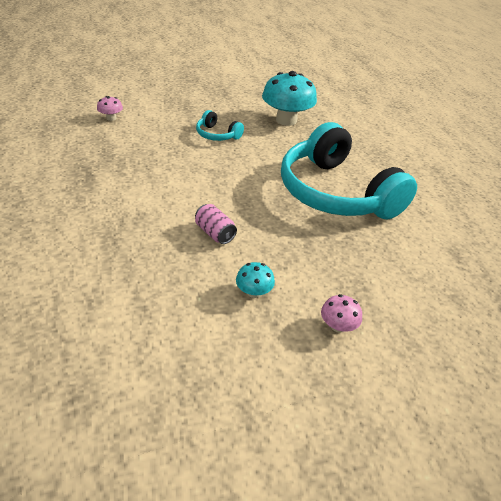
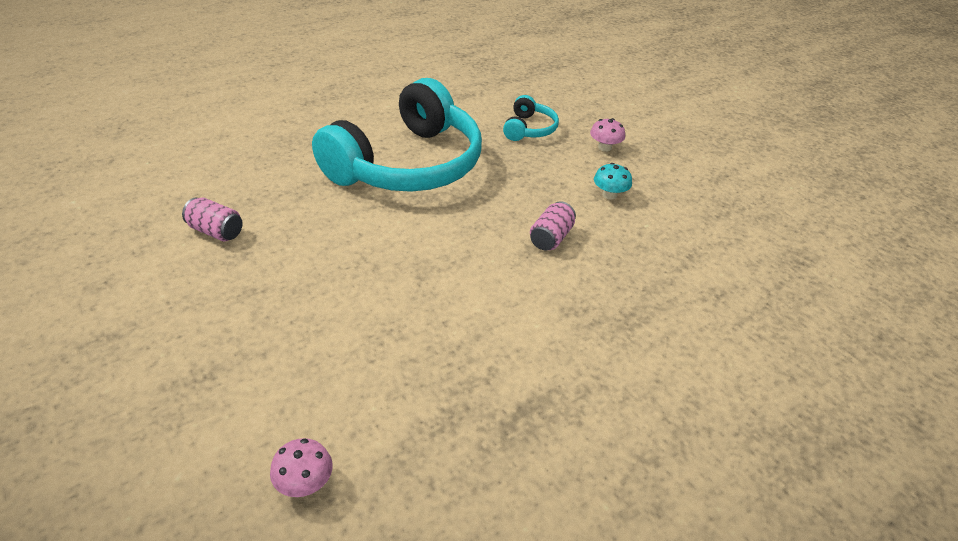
camera: 110 degrees left, 0 degrees up
turquoise headphones [196,110,244,141] -> turquoise headphones moved to [503,95,559,141]
turquoise mushroom [262,71,317,126] -> pink can [182,198,242,241]

